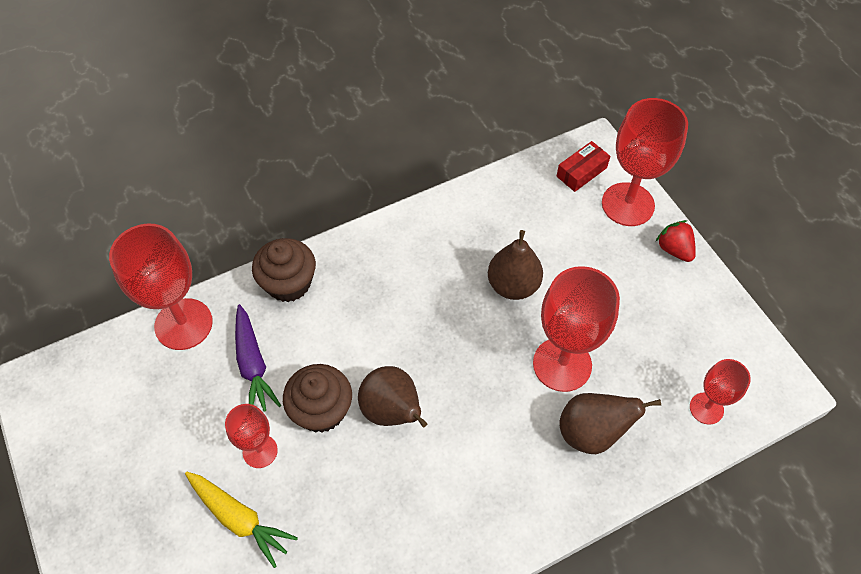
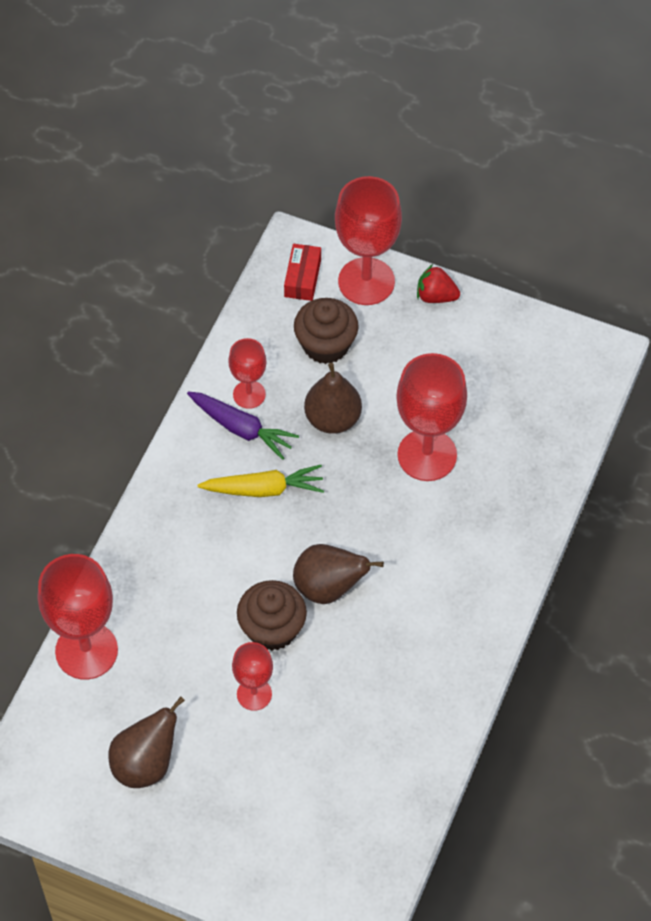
camera: 40 degrees left, 0 degrees up
yellow carrot [185,472,298,568] -> yellow carrot moved to [198,465,324,497]
purple carrot [235,304,281,412] -> purple carrot moved to [187,391,299,460]
brown cupcake [252,238,316,302] -> brown cupcake moved to [294,298,359,364]
brown pear [559,393,661,454] -> brown pear moved to [109,696,185,788]
red goblet [690,359,751,425] -> red goblet moved to [228,338,266,409]

